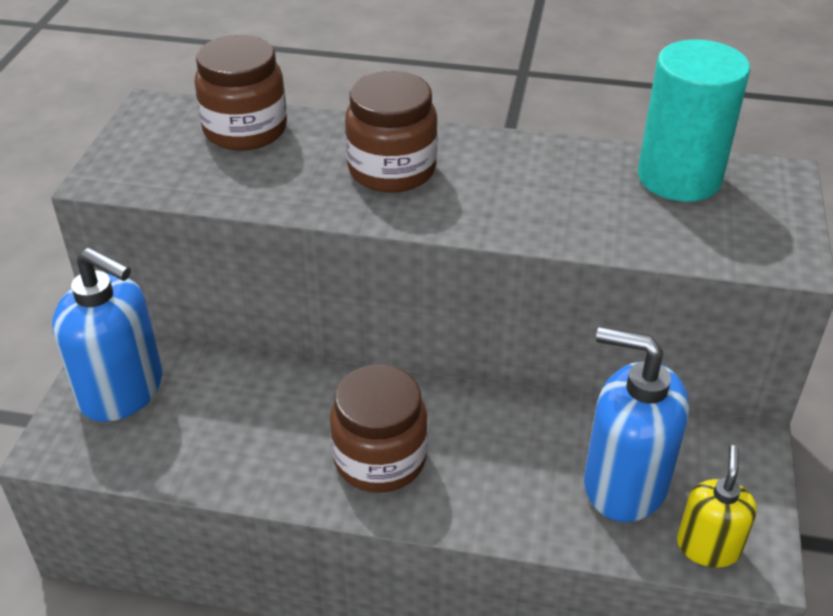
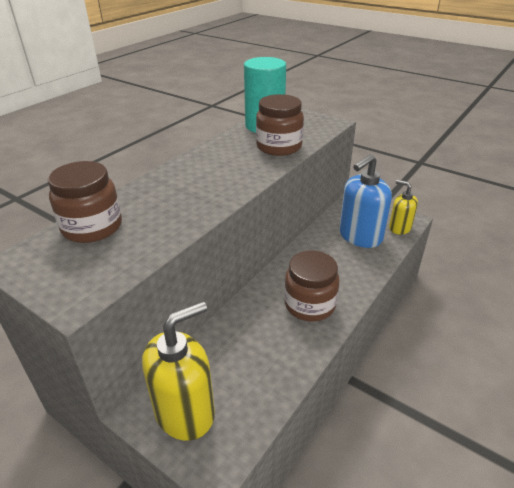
camera: 65 degrees left, 5 degrees down
blue soap dispenser [52,247,162,422] -> yellow soap dispenser [142,301,215,441]
brown jar [345,71,438,193] -> brown jar moved to [256,94,304,156]

